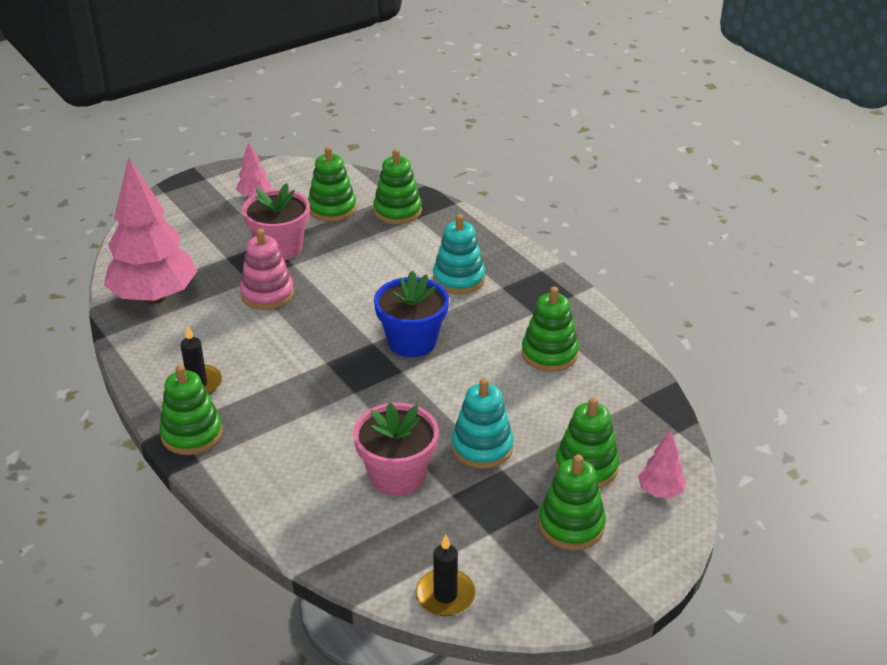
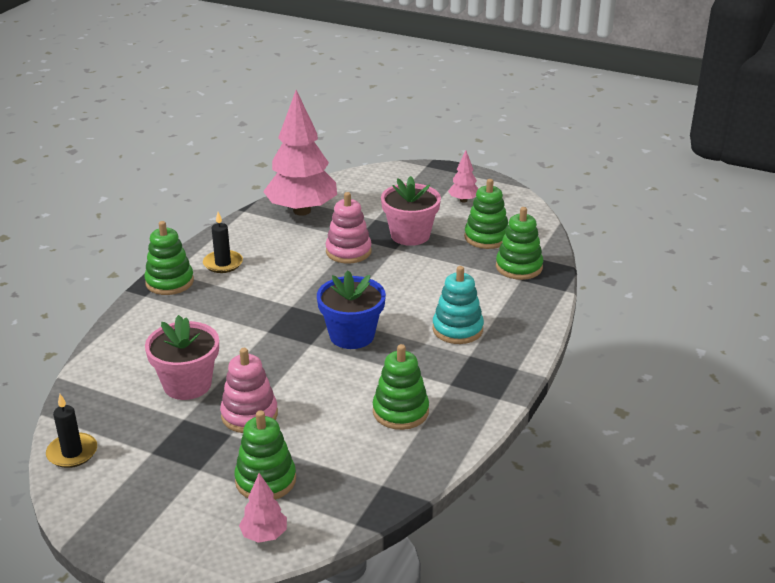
camera: 60 degrees right, 5 degrees down
turquoise stacking toy [451,378,514,469] -> pink stacking toy [220,348,278,433]
green stacking toy [539,454,606,550] -> none

